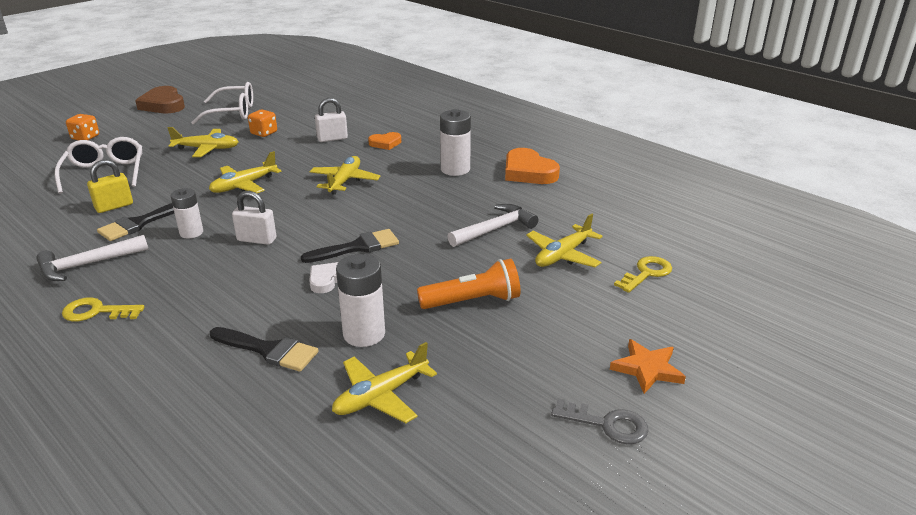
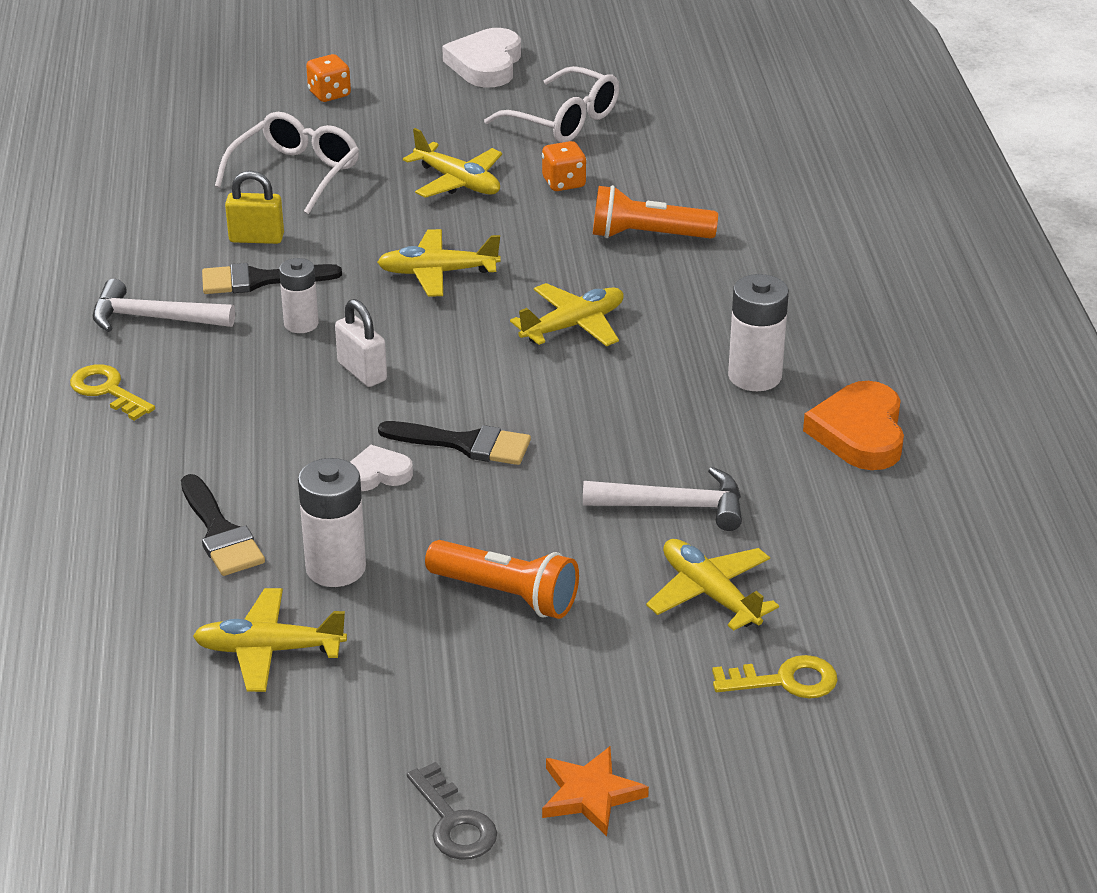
camera: 40 degrees right, 5 degrees up
brown heart [135,86,185,113] -> white heart [442,28,521,87]
white padlock [315,98,348,142] -> orange flashlight [593,185,718,239]
orange heart [368,132,401,150] -> none
yellow plane [526,213,603,267] -> yellow plane turned 60 degrees clockwise [646,539,779,631]

